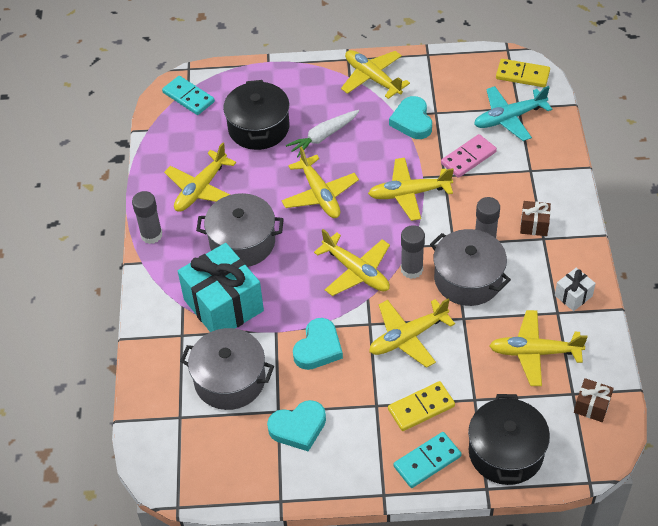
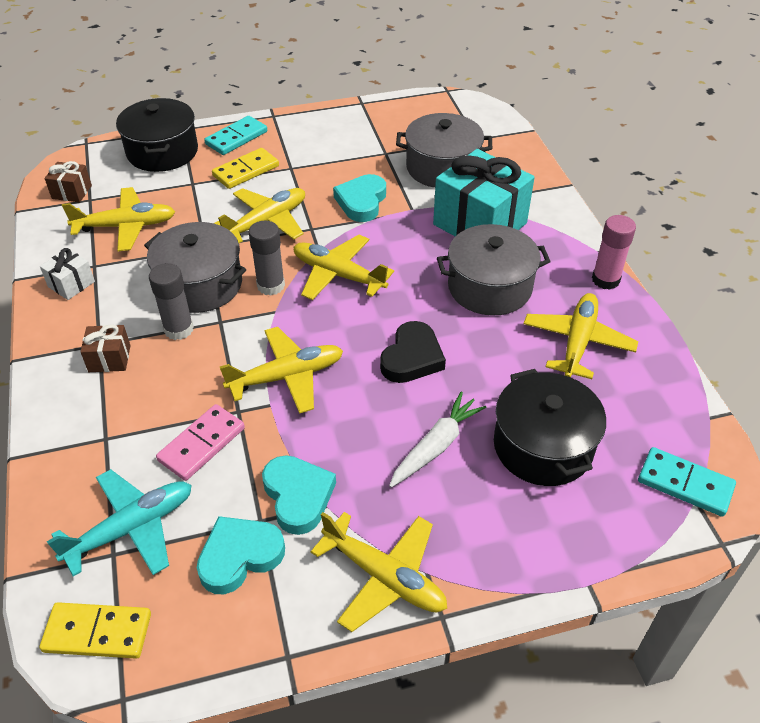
camera: 165 degrees right, 5 degrees down
grey glue stick [132,191,162,244] -> pink glue stick [592,215,636,290]
turquoise heart [267,400,326,452] -> turquoise heart moved to [197,516,285,594]
yellow plane [281,147,359,218] -> black heart [380,321,446,383]

